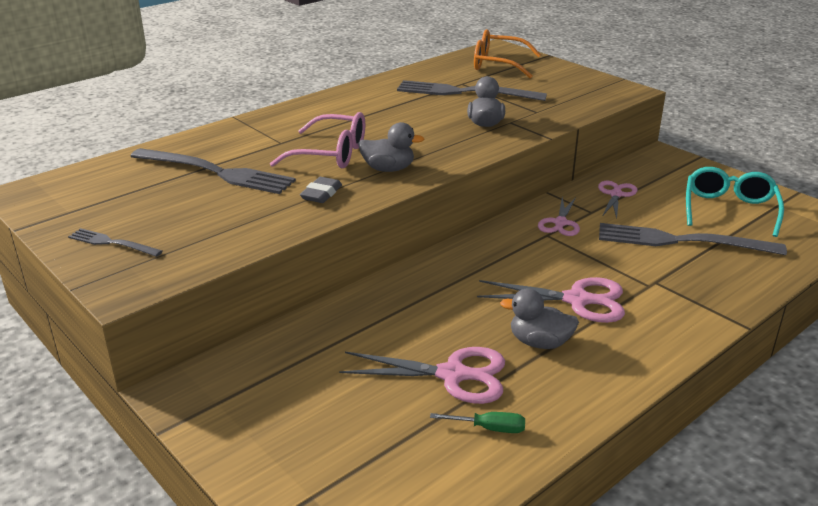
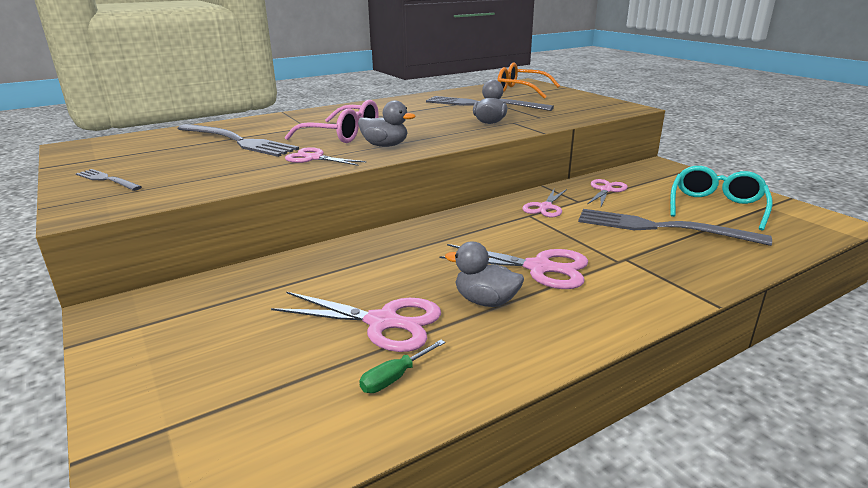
camera: 10 degrees right, 5 degrees down
grey eraser [300,177,342,203] -> pink scissors [285,147,366,166]
green screwdriver [430,412,525,433] -> green screwdriver turned 120 degrees clockwise [359,340,445,393]

